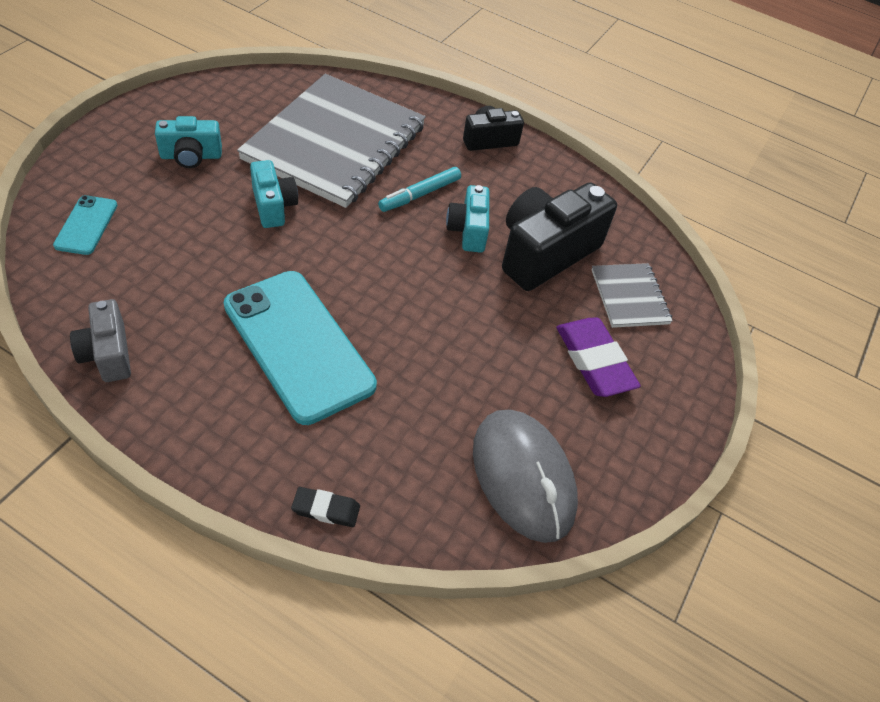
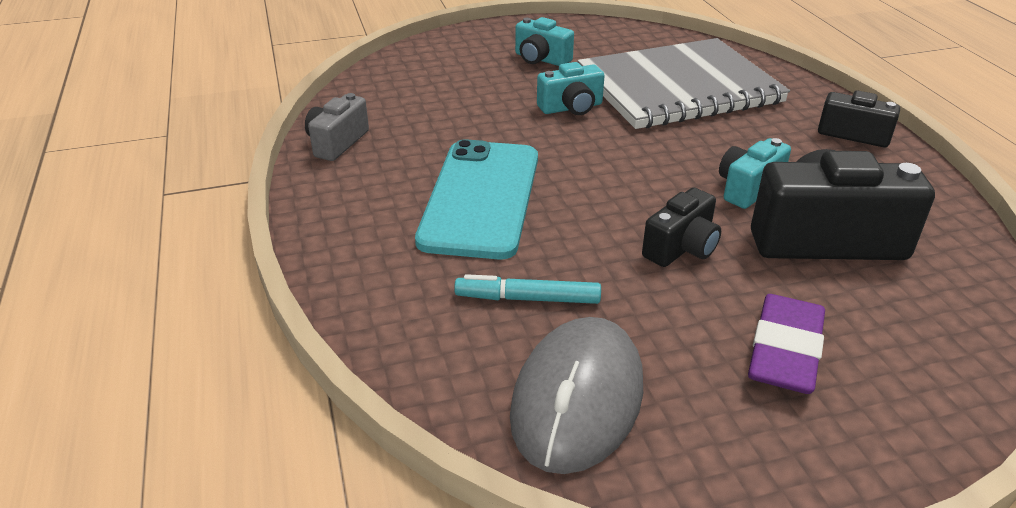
camera: 50 degrees right, 15 degrees down
turquoise phone [53,195,117,255] -> none
turquoise camera [250,160,298,228] -> turquoise camera turned 45 degrees clockwise [537,62,605,115]
black eraser [291,487,360,527] -> none
turquoise marker [378,167,461,212] -> turquoise marker moved to [454,274,601,304]
grey notebook [592,263,672,328] -> none
none -> black camera [642,187,721,267]

